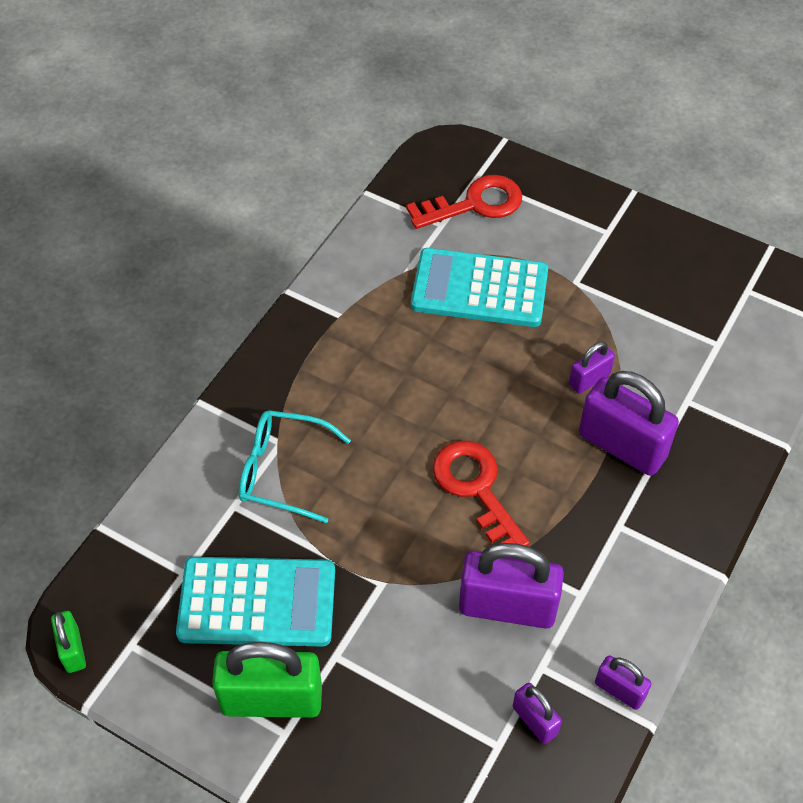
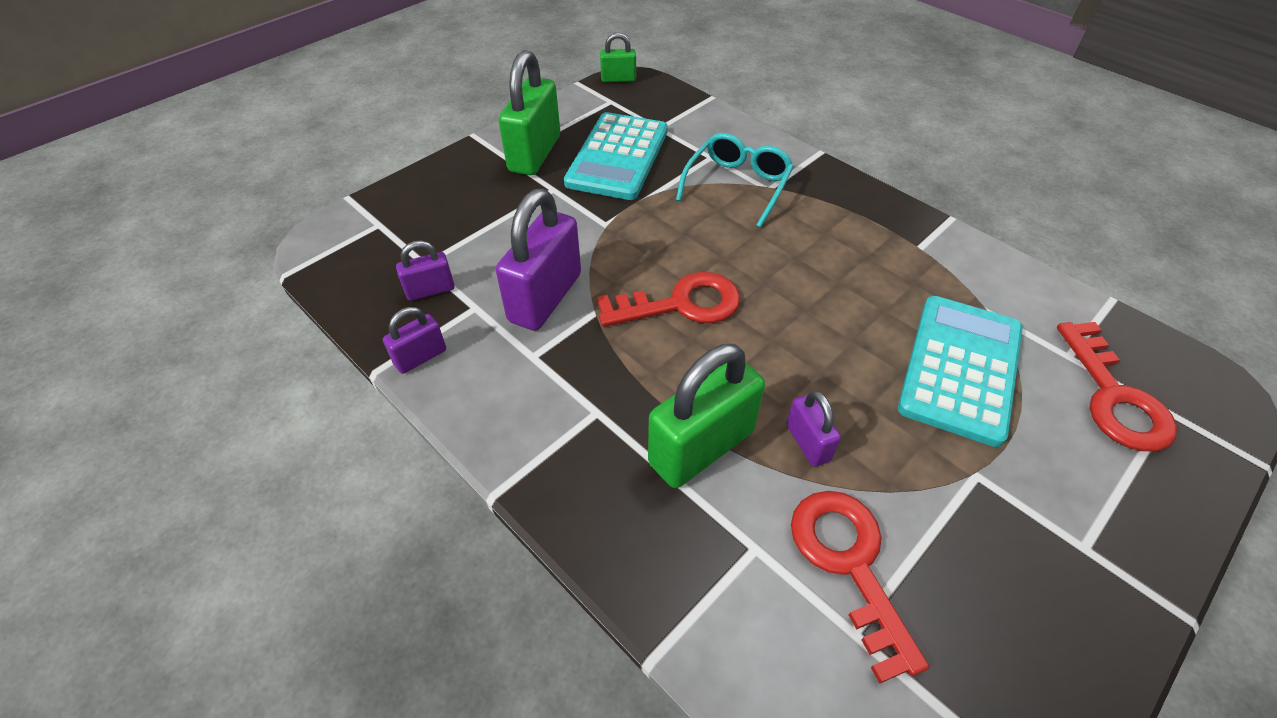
camera: 105 degrees right, 5 degrees down
purple padlock [579,371,679,476] -> green padlock [648,344,765,488]
none -> red key [791,491,929,684]

